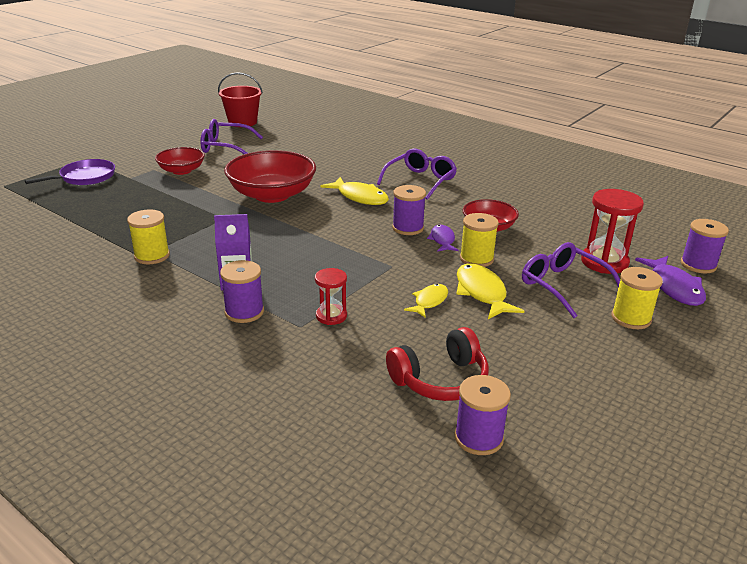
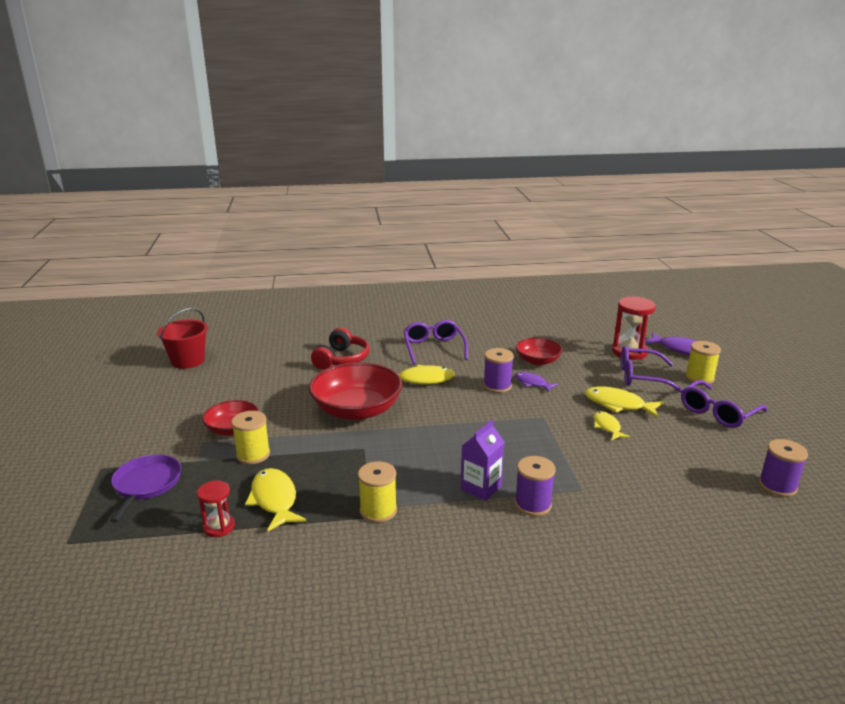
camera: 45 degrees left, 5 degrees down
purple glasses [200,119,263,154] -> purple glasses moved to [681,380,768,428]
red hourglass [315,268,347,325] -> red hourglass moved to [197,480,235,537]
red headphones [386,327,489,401] -> red headphones moved to [311,328,369,370]
yellow spool [460,213,499,267] -> yellow spool moved to [231,411,270,464]
purple spool [681,219,729,273] -> none
none -> yellow fish [245,468,306,531]

